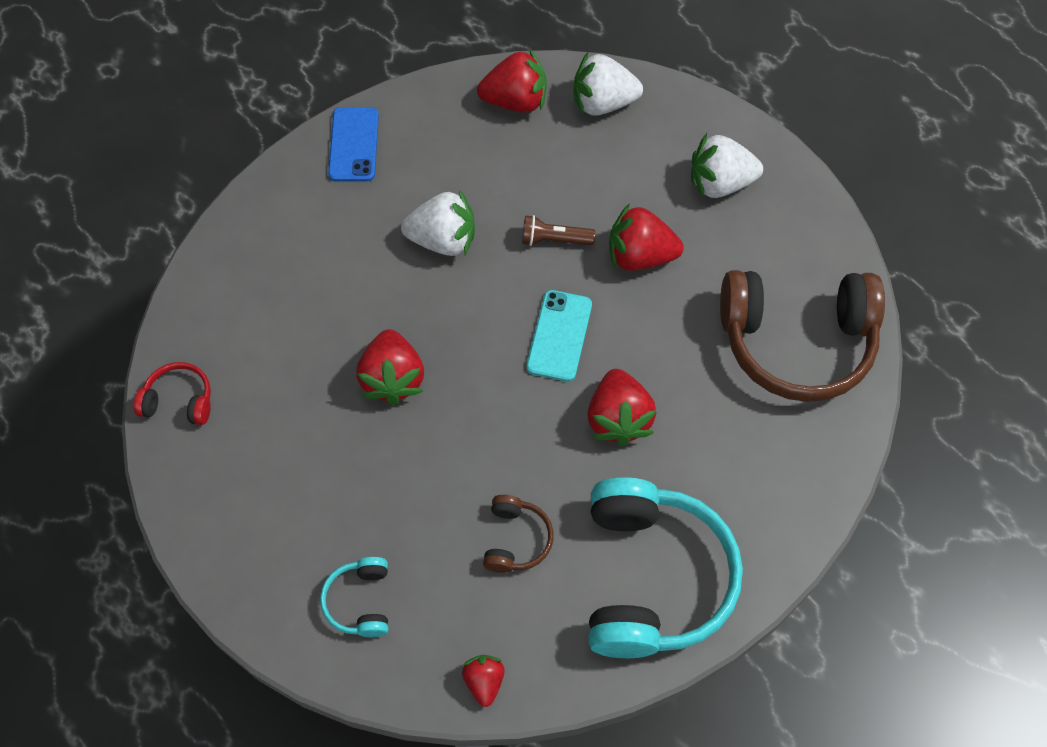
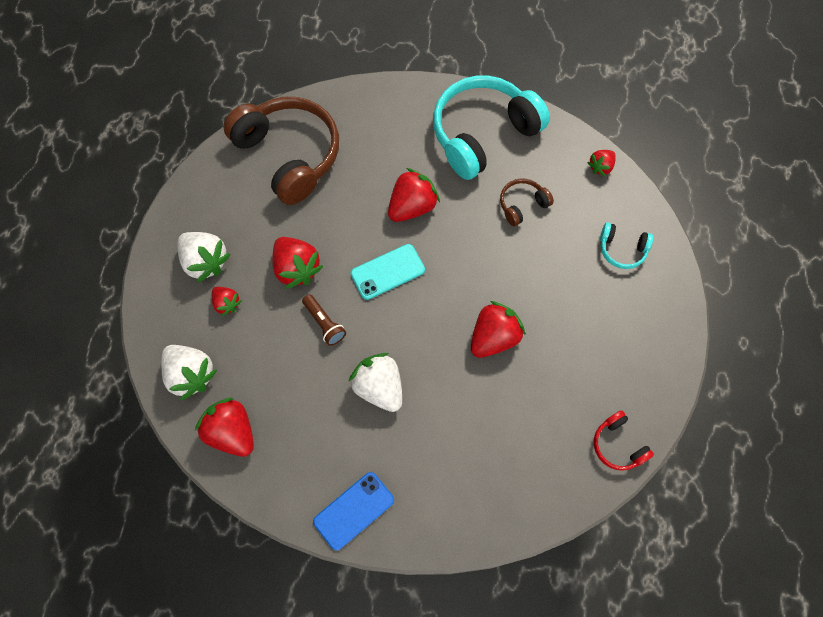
camera: 130 degrees left, 5 degrees up
turquoise headphones [320,557,388,637] -> turquoise headphones turned 60 degrees clockwise [600,222,654,269]
none -> red strawberry [212,287,241,316]

